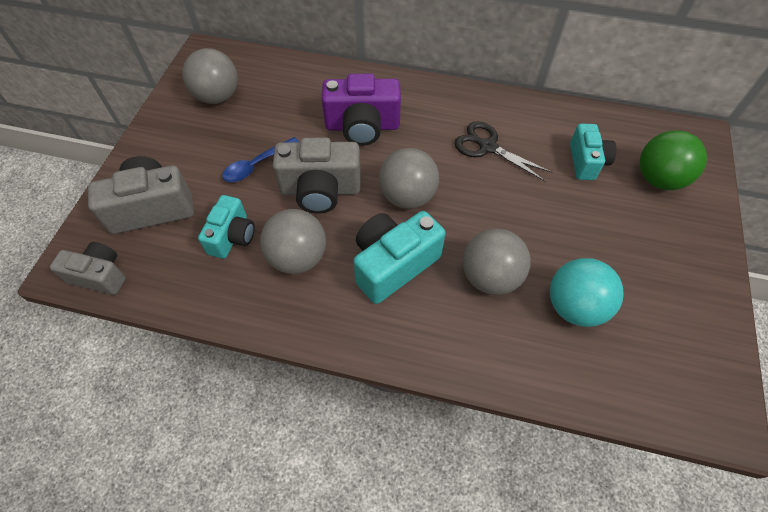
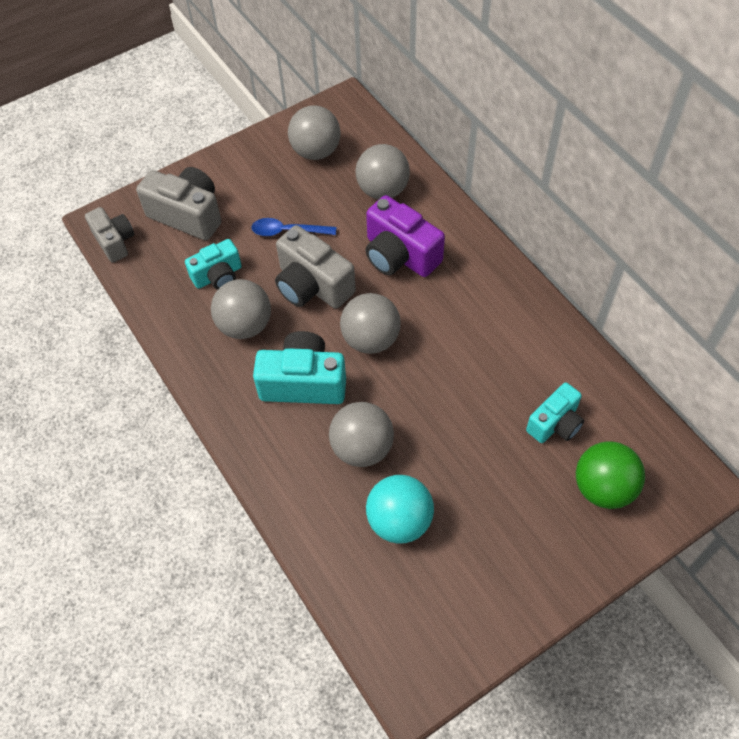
camera: 45 degrees right, 0 degrees up
black scissors [454,121,552,182] -> none
none -> grey ball [356,144,410,199]

